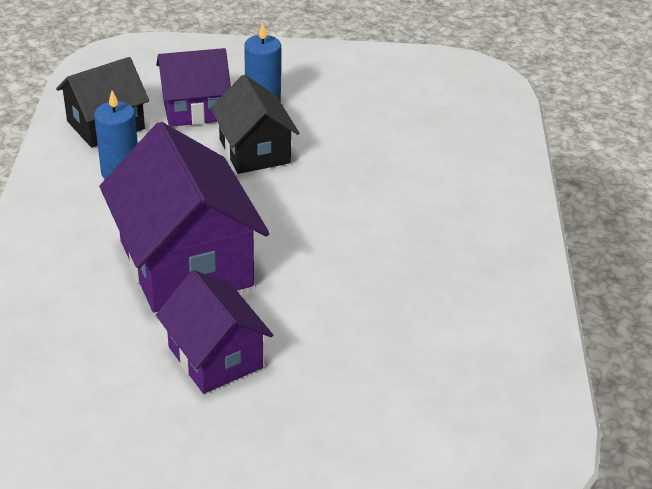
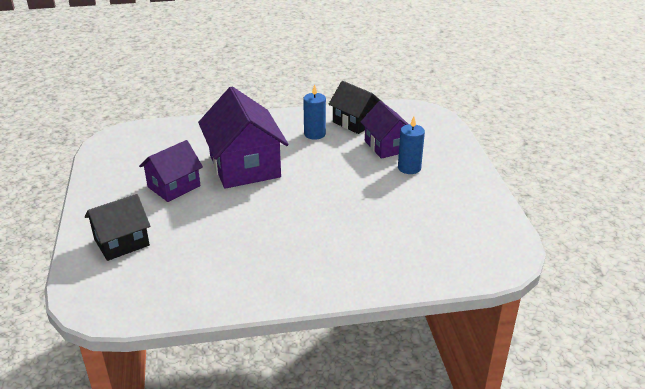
camera: 80 degrees right, 5 degrees down
purple house [99,122,269,312] -> purple house turned 75 degrees counterclockwise [198,86,289,189]
black house [211,75,299,174] -> black house moved to [85,194,150,261]

